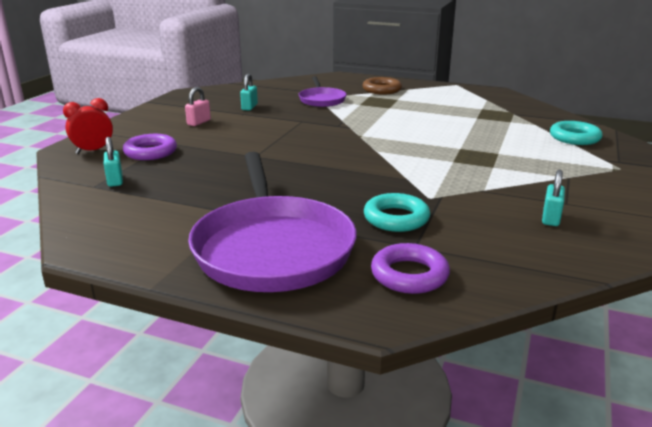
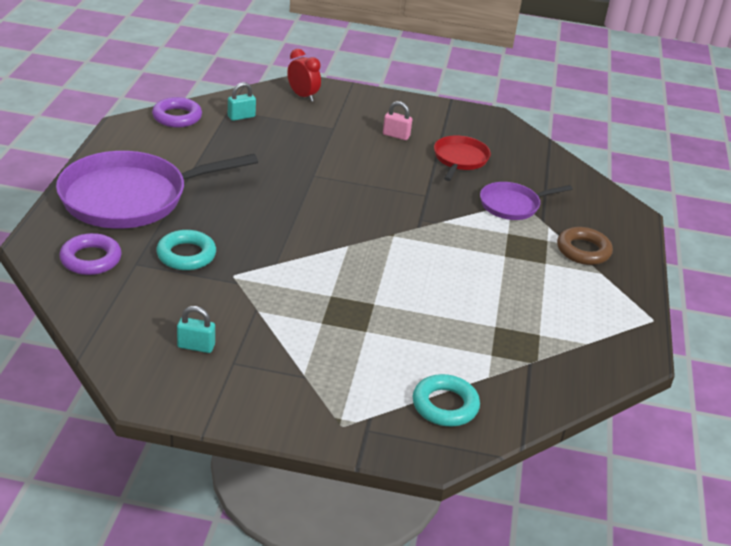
camera: 75 degrees right, 10 degrees up
purple ring [123,134,177,160] -> purple ring moved to [152,97,202,128]
turquoise padlock [240,74,258,111] -> red pan [434,135,491,181]

